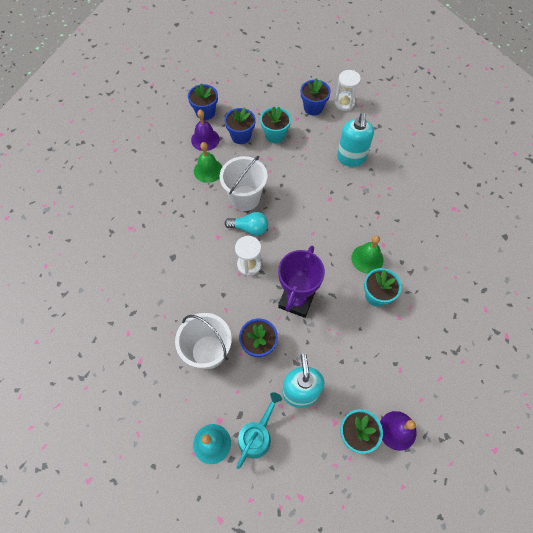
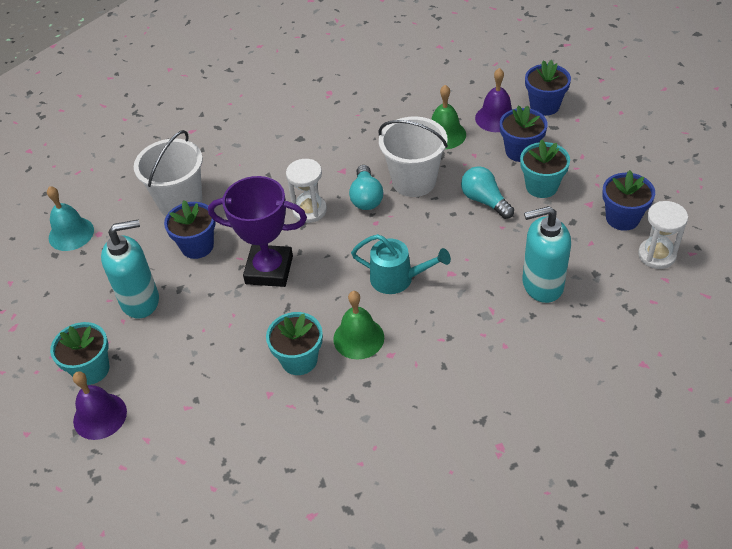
camera: 80 degrees right, 15 degrees down
turquoise watering can [236,392,282,469] -> turquoise watering can moved to [351,234,451,294]
none -> turquoise light bulb [461,166,514,219]

